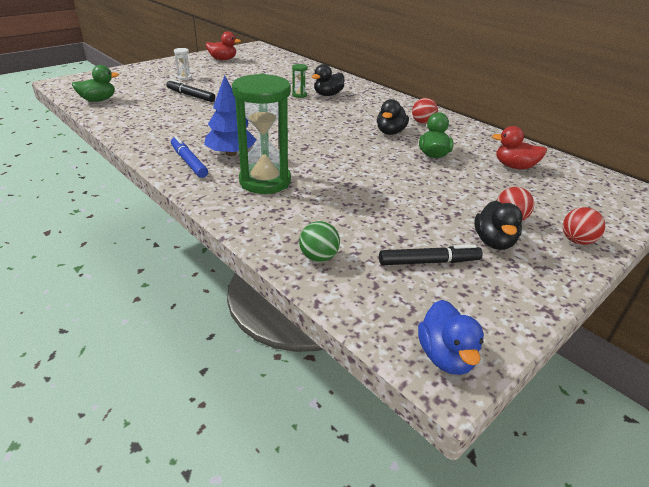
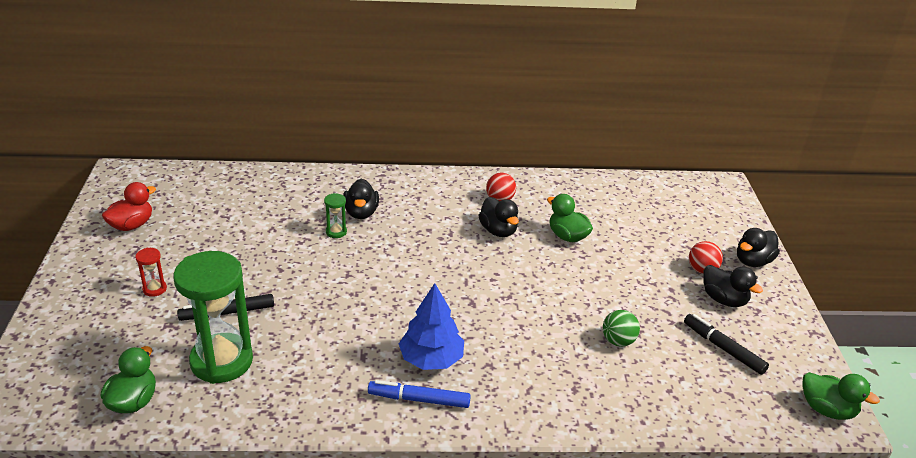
camera: 50 degrees left, 0 degrees up
white hourglass [174,48,192,80] -> red hourglass [135,248,167,297]
green hourglass [232,74,291,194] -> green hourglass moved to [173,251,253,384]
green ball [299,221,340,262] -> green ball moved to [603,310,640,347]
black marker [379,245,483,265] -> black marker turned 75 degrees counterclockwise [684,314,769,375]
blue duck [418,300,484,375] -> green duck [802,372,880,420]
red duck [492,126,547,169] -> none
red ball [563,207,605,245] -> black duck [737,228,780,267]

